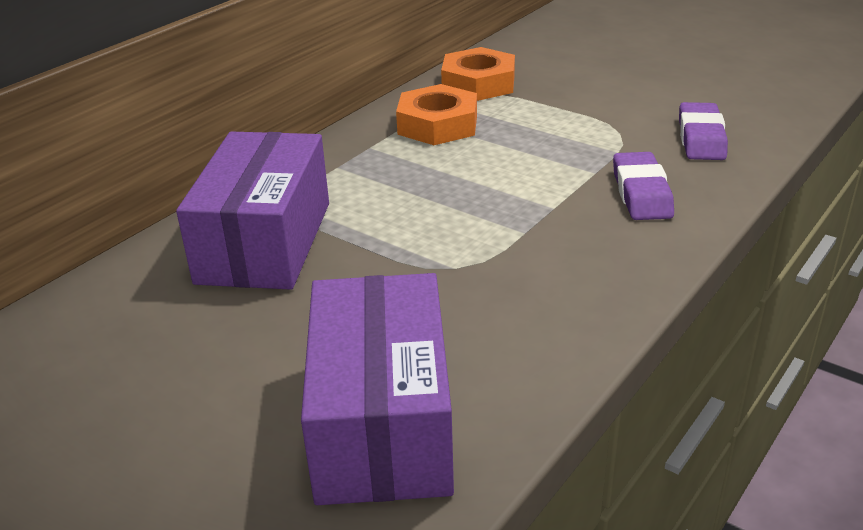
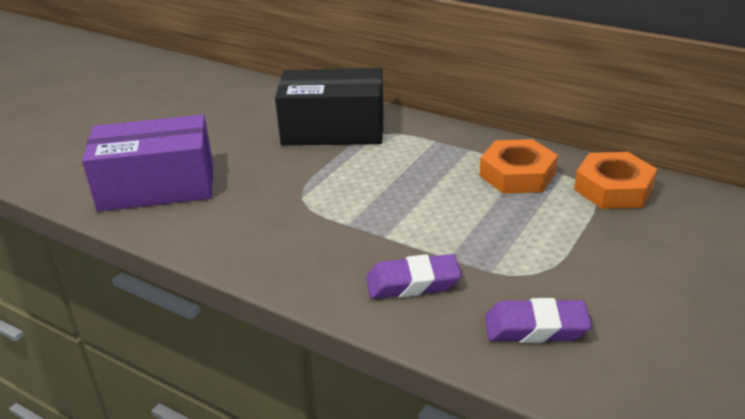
camera: 85 degrees right, 0 degrees up
purple box [176,132,329,290] -> black box [275,68,384,145]

